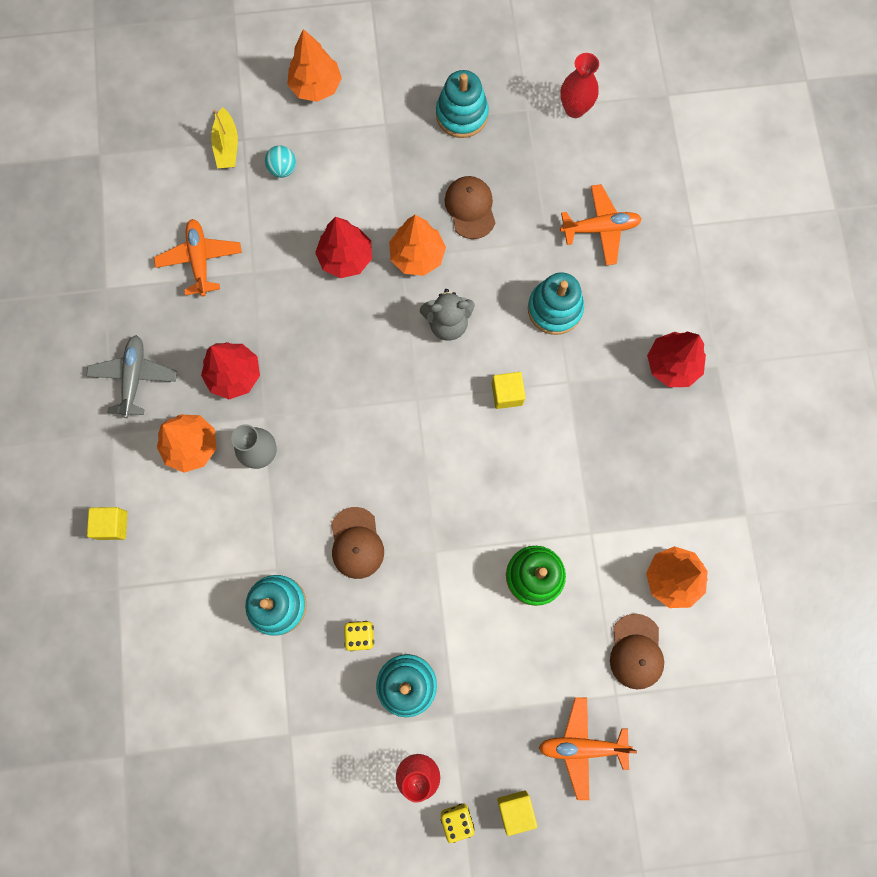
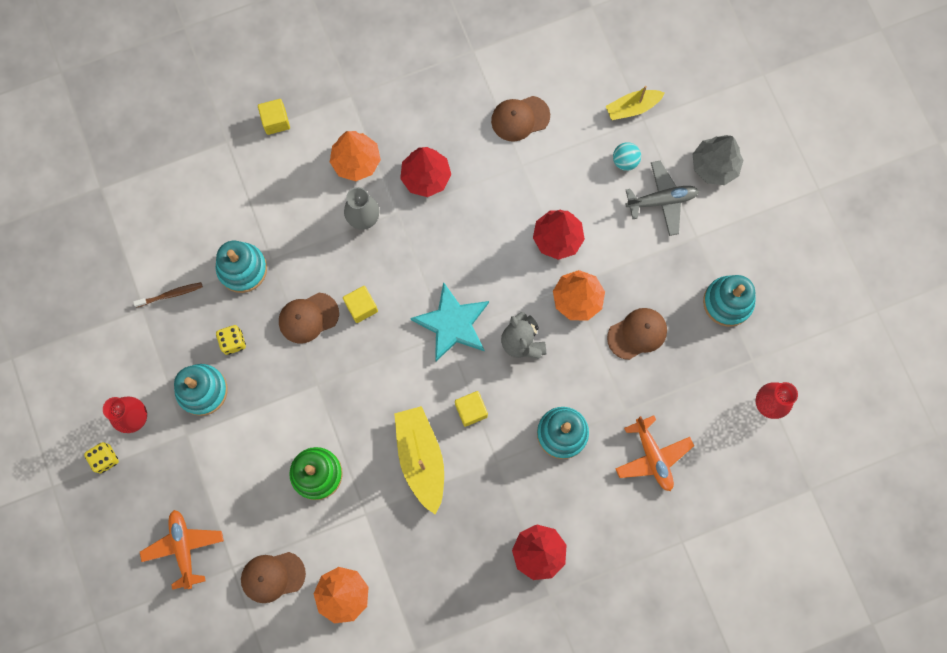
camera: 75 degrees right, 0 degrees up
grey plane [86,335,177,418] -> grey plane moved to [625,161,699,236]
orange plane [154,219,242,297] -> brown cap [491,96,550,142]
orange tree [287,29,342,102] -> grey tree [693,135,743,185]
yellow cube [497,790,537,836] -> yellow cube moved to [343,286,378,323]
none -> brown toothbrush [133,282,203,308]
none -> yellow boat [394,406,444,515]
none -> turquoise star [410,282,489,361]

